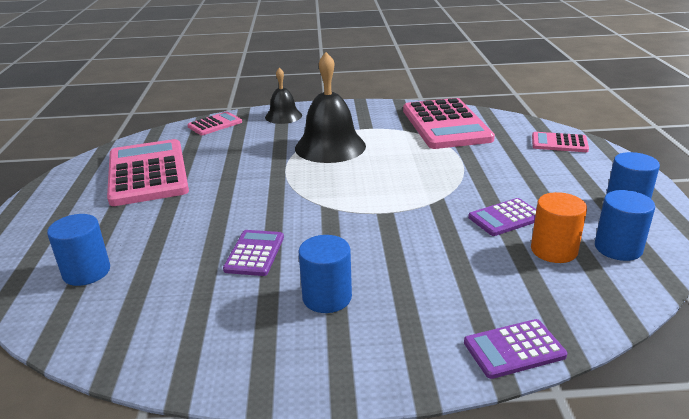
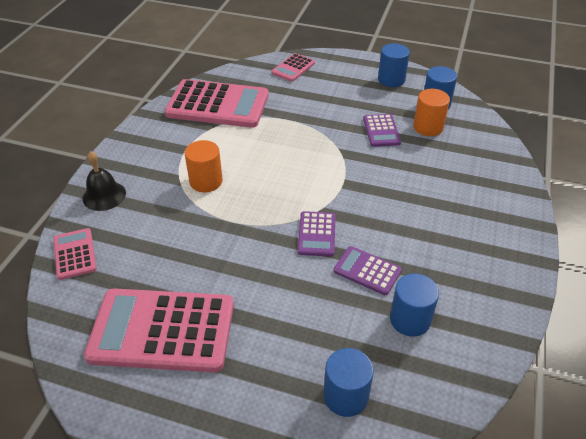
camera: 70 degrees left, 15 degrees up
black bell [295,52,366,163] -> orange cylinder [185,140,223,192]
blue cylinder [299,235,352,313] -> blue cylinder moved to [390,273,439,337]
purple calculator [464,319,567,379] -> purple calculator moved to [297,211,336,257]

